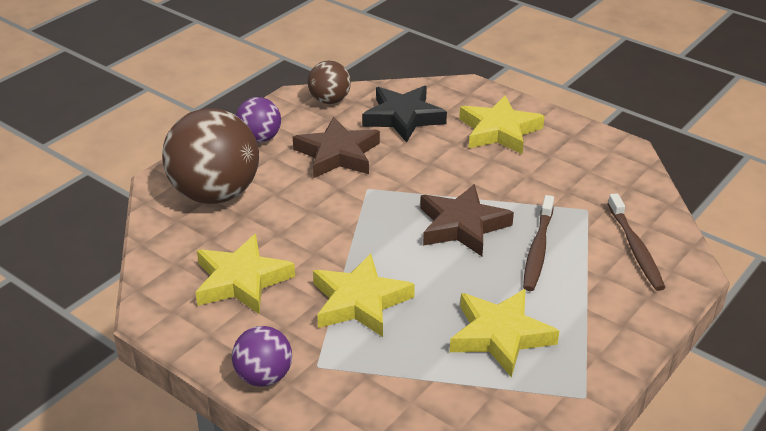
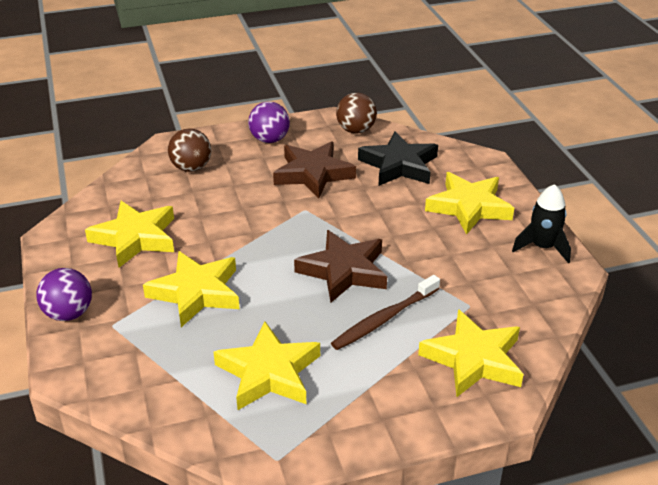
camera: 35 degrees right, 0 degrees up
brown ball [162,108,259,204] -> brown ball [168,129,211,172], size x0.52
brown toothbrush [608,193,665,291] -> yellow star [418,309,524,397]
none -> black rocket [512,184,571,263]

